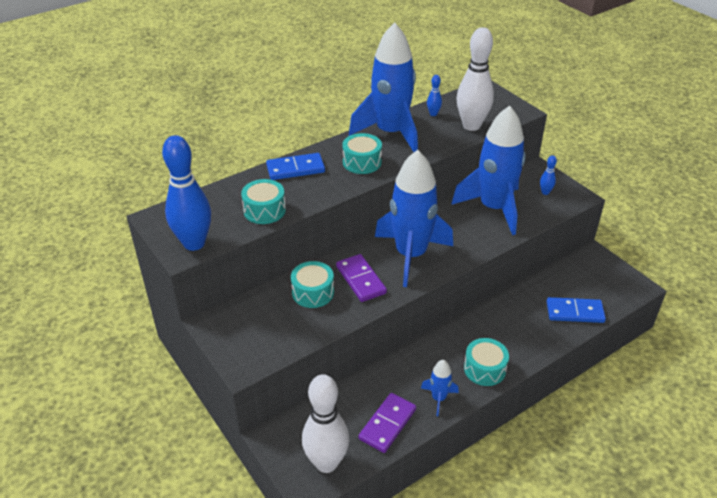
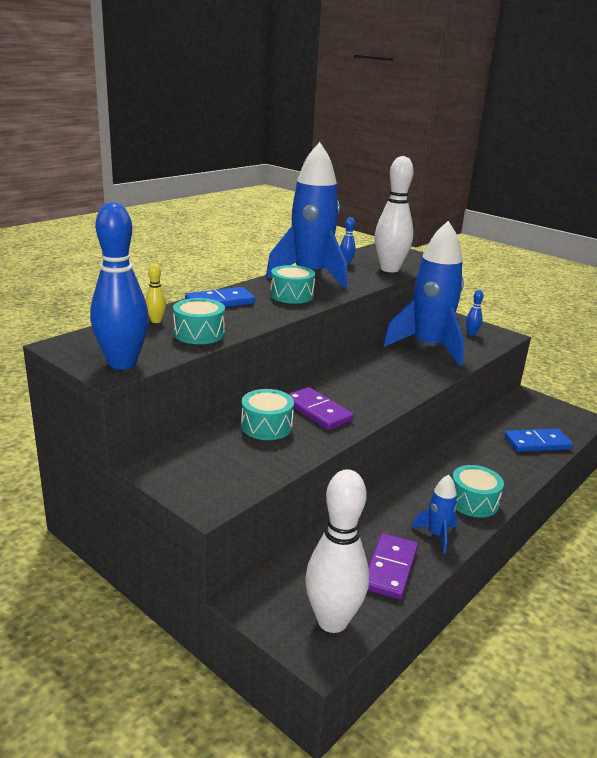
camera: 15 degrees left, 15 degrees down
blue rocket [375,150,453,287] -> none
none -> yellow bowling pin [145,263,166,323]

